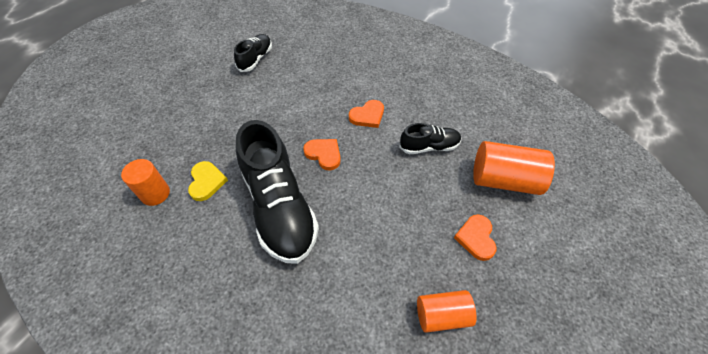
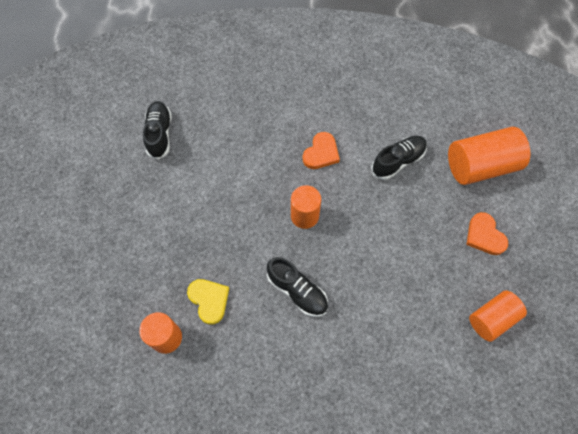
camera: 25 degrees left, 10 degrees up
black shoe [236,120,319,264] -> black shoe [267,257,328,317], size x0.51
orange heart [303,139,341,170] -> orange cylinder [291,185,321,229]

